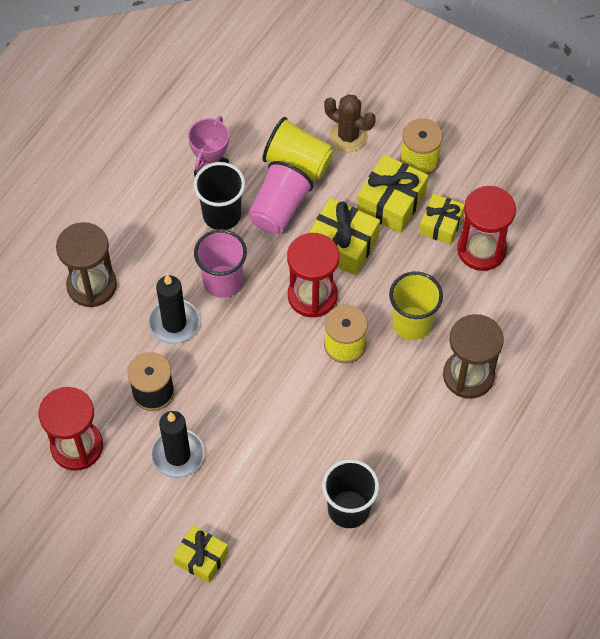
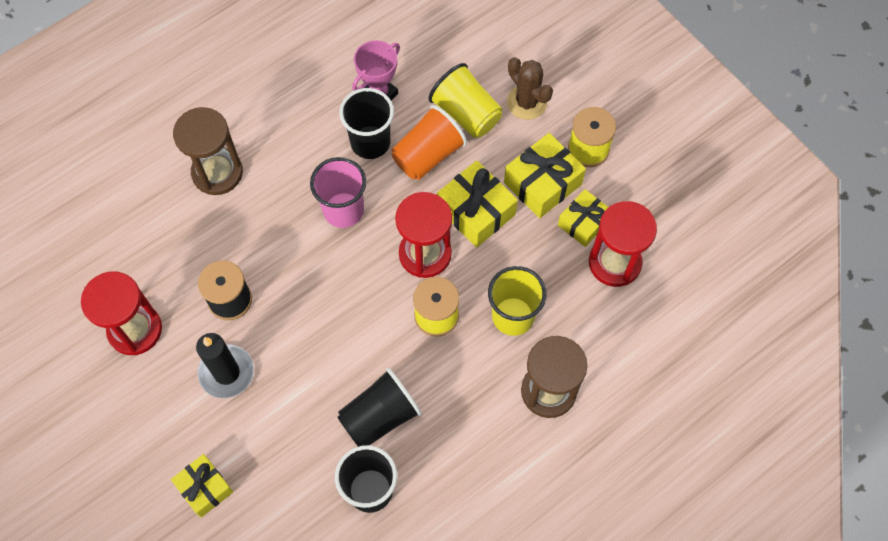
camera: 20 degrees right, 5 degrees up
black candle [148,275,200,344] -> none
pink cup [248,161,314,234] -> orange cup [392,105,467,180]
none -> black cup [337,368,422,447]

